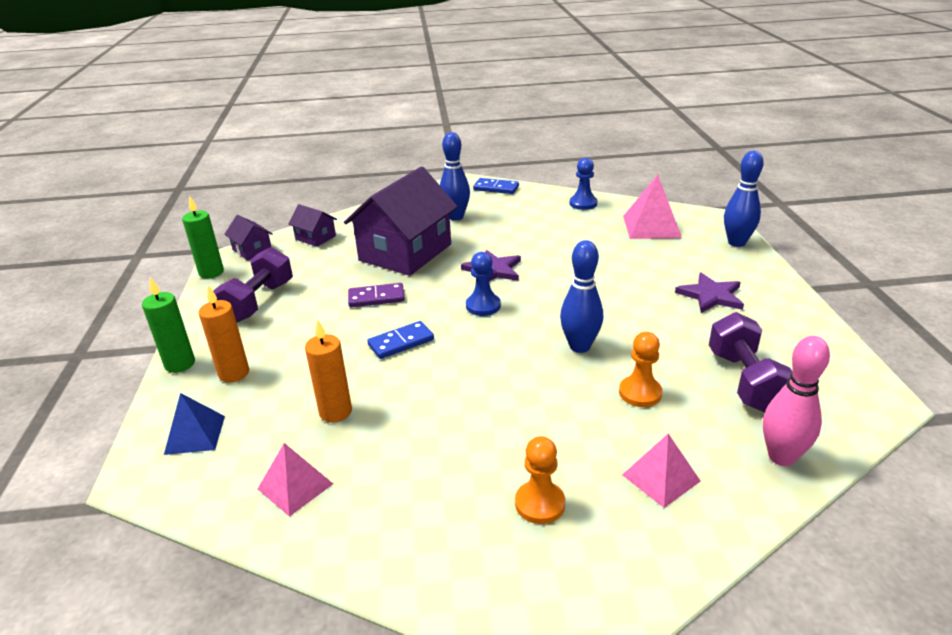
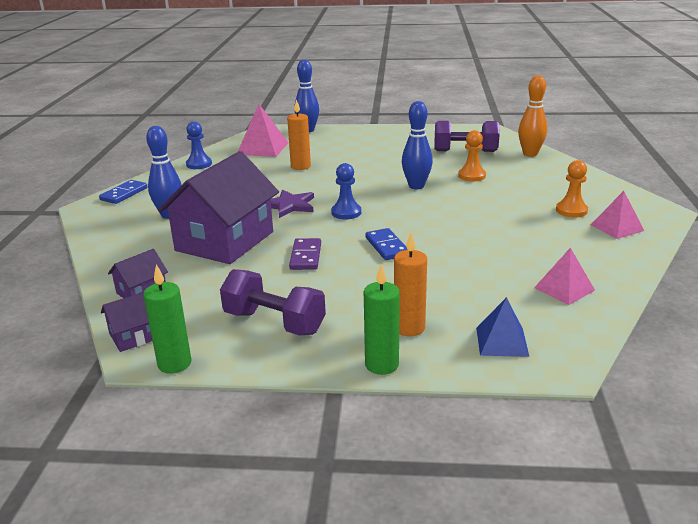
camera: 80 degrees left, 5 degrees down
orange candle [305,319,352,422] -> orange candle moved to [287,99,311,170]
purple house [344,166,458,276] -> purple house turned 75 degrees clockwise [158,151,279,264]
pink pyramid [622,434,701,508] -> pink pyramid moved to [591,191,644,239]
purple star [675,273,744,313] -> none
pink bowling pin [763,336,830,466] -> orange bowling pin [518,75,547,157]

